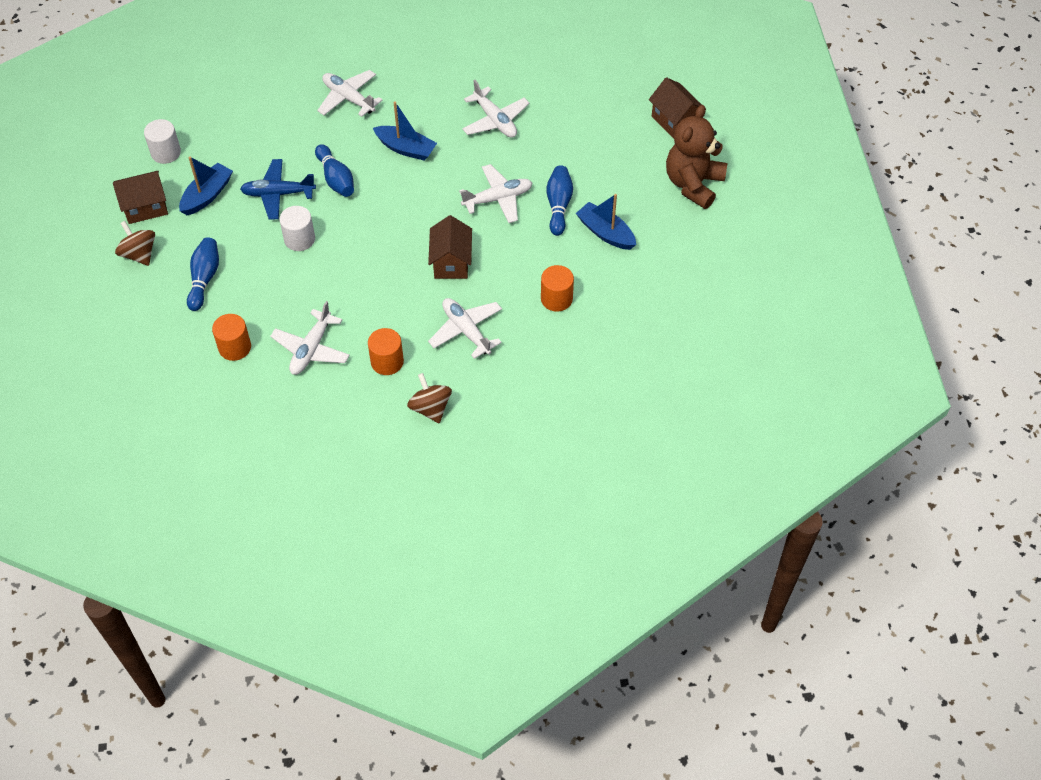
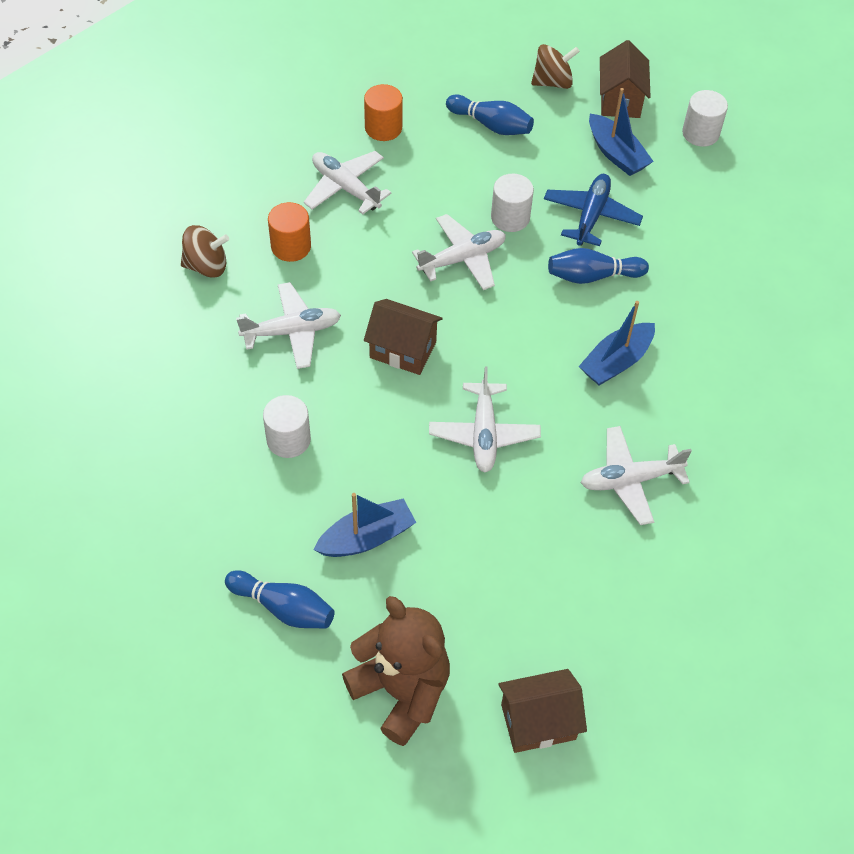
camera: 110 degrees right, 0 degrees up
white plane [317,70,383,117] -> white plane moved to [412,214,506,290]
orange cylinder [541,265,574,312] -> white cylinder [263,395,311,458]
blue bowling pin [547,166,573,236] -> blue bowling pin moved to [225,570,335,629]

